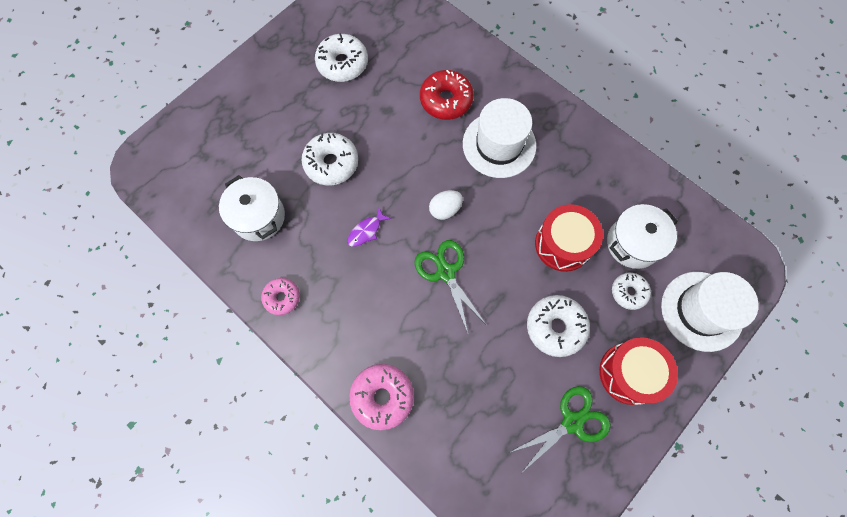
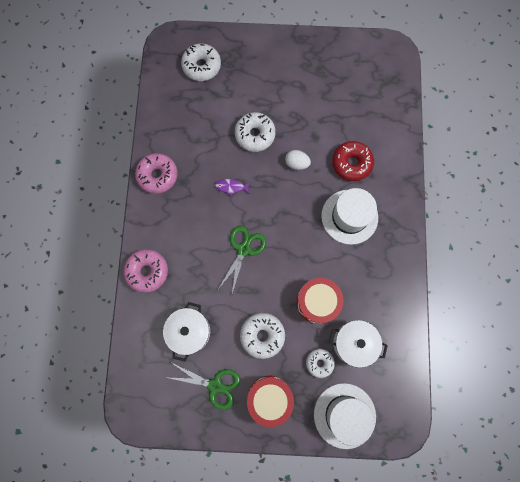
camera: 50 degrees right, 5 degrees up
white pot [219,175,285,241] -> white pot moved to [163,302,210,362]
pink donut [261,278,300,315] -> pink donut [135,153,178,194], size x1.59
white donut [315,33,368,82] -> white donut moved to [181,43,221,81]
white egg [429,190,463,220] -> white egg moved to [285,150,311,170]

